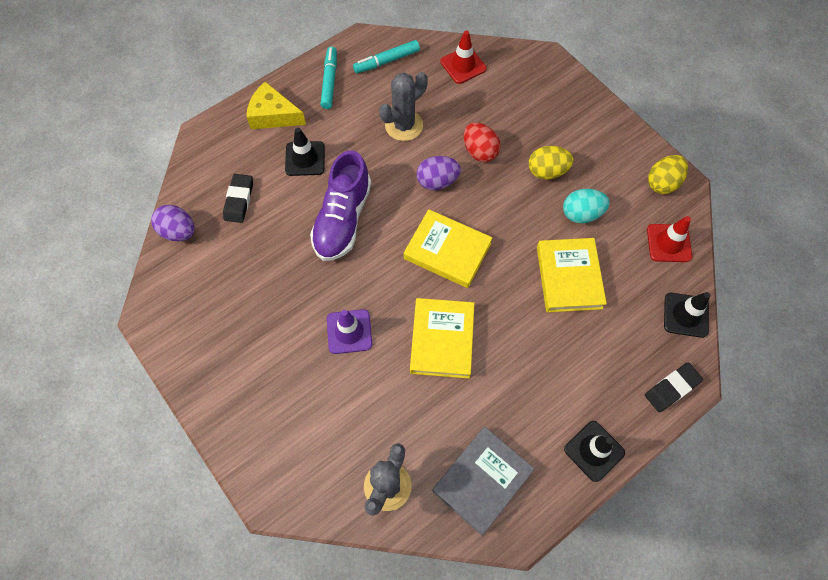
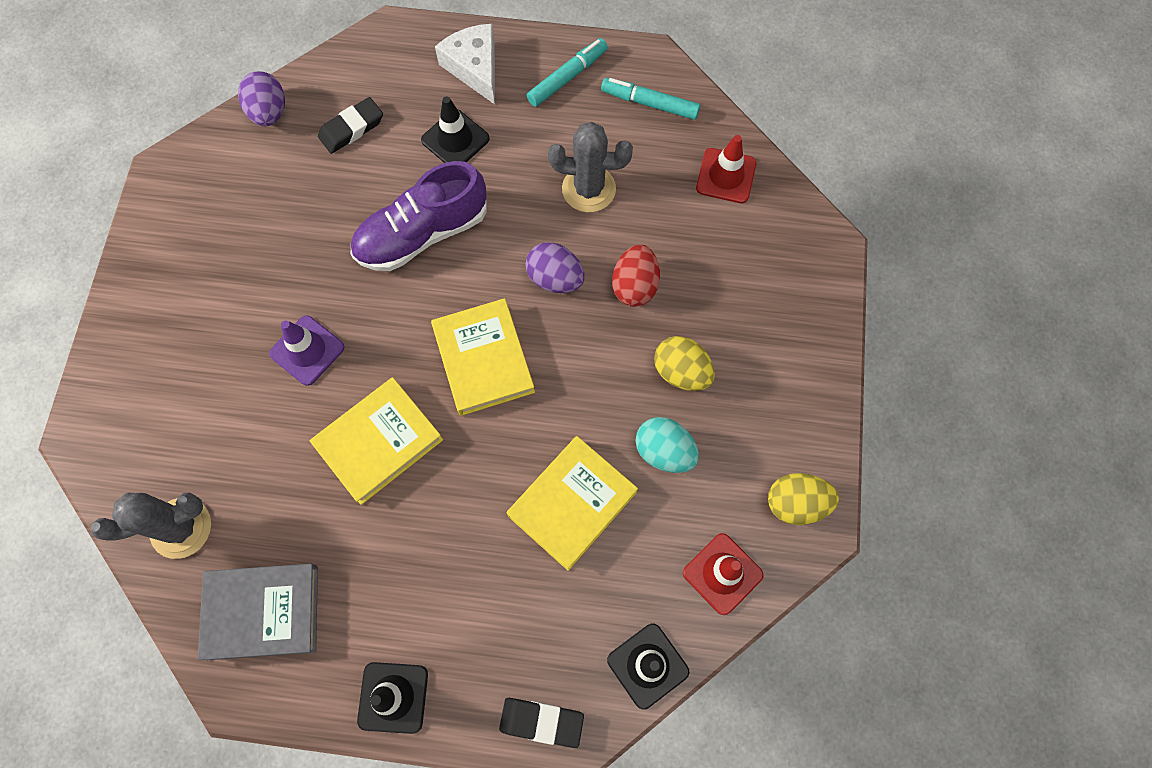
camera: 45 degrees right, 5 degrees up
yellow cheese [246,82,306,129] -> white cheese [435,24,495,104]

